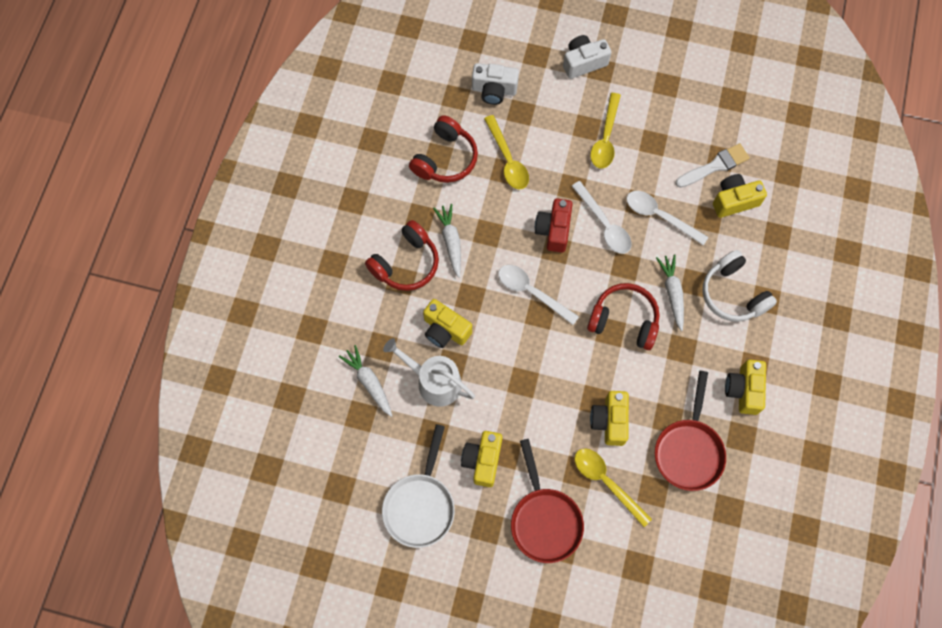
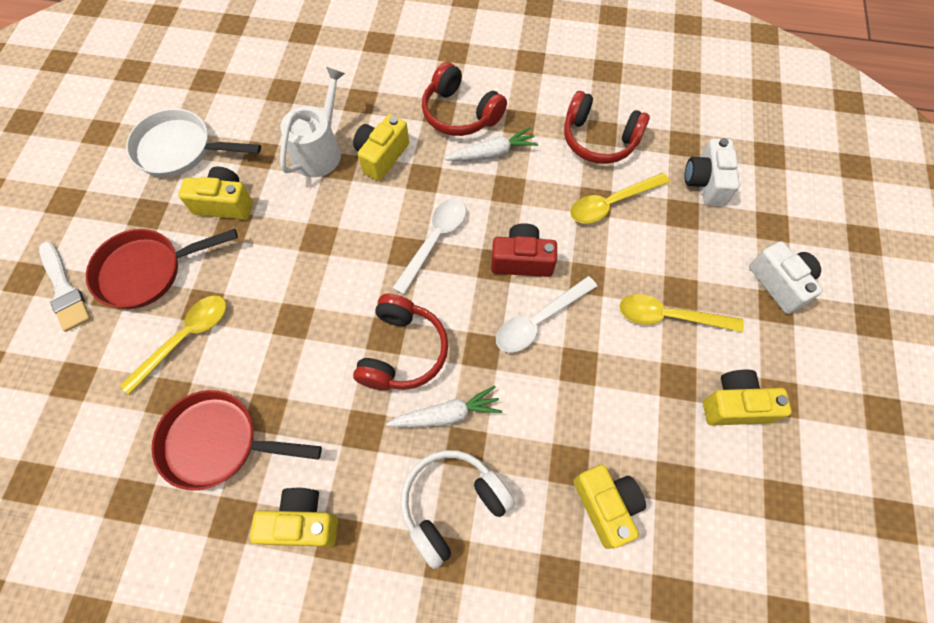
camera: 85 degrees right, 5 degrees down
white carrot [339,345,392,417] -> none
yellow camera [590,391,629,446] -> yellow camera moved to [703,370,792,425]
white spoon [626,191,708,245] -> none
white brush [676,143,750,188] -> white brush moved to [39,242,91,332]

